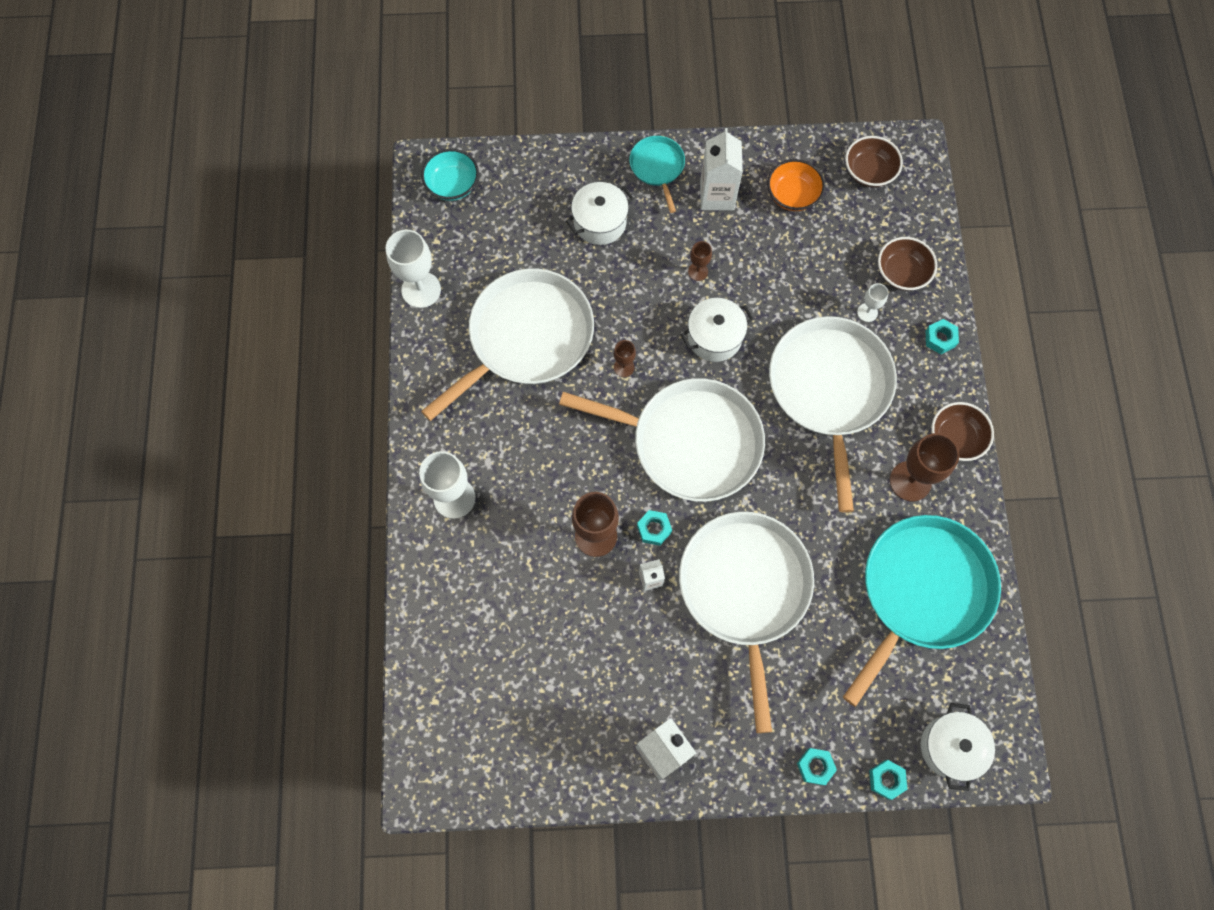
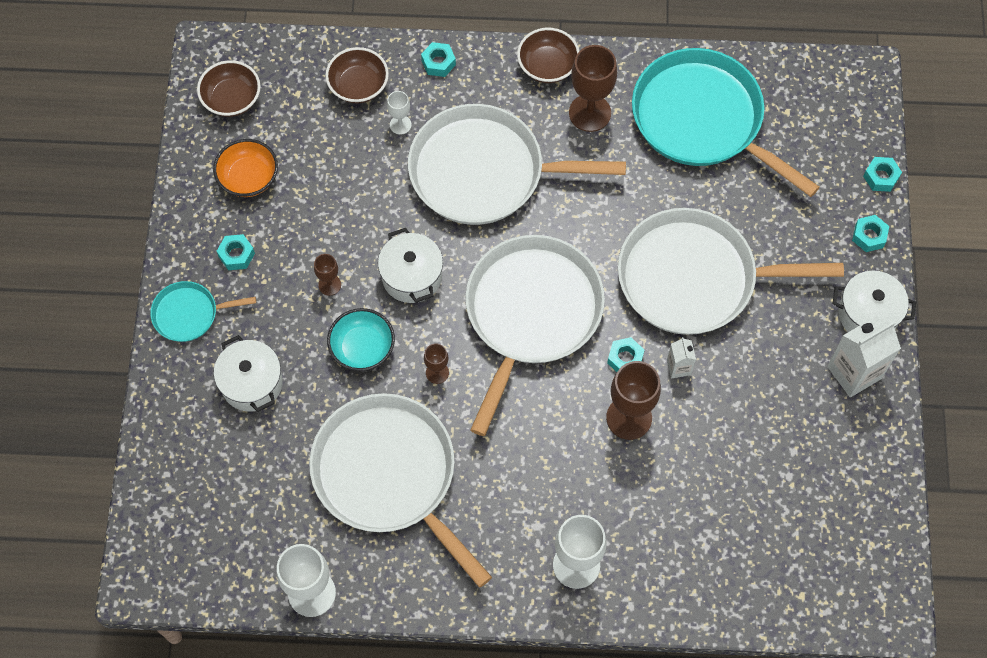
camera: 85 degrees left, 5 degrees down
turquoise bowl [421,149,479,201] -> turquoise bowl moved to [327,308,395,371]
white carton [700,128,743,210] -> turquoise nut [217,234,255,270]
white pot [921,703,995,791] -> white pot moved to [832,271,916,332]

